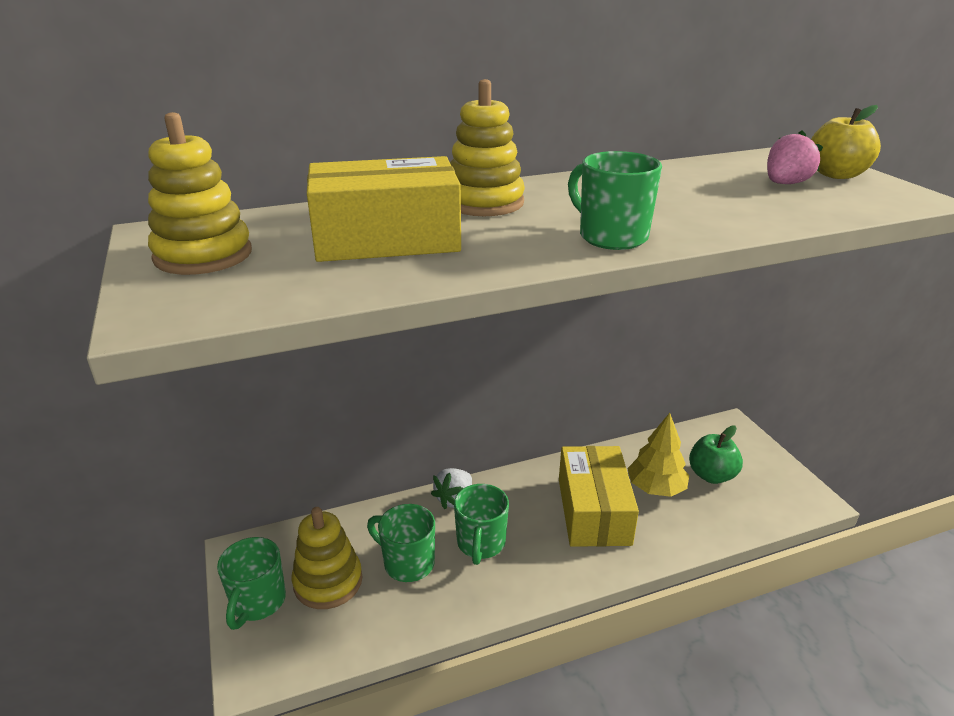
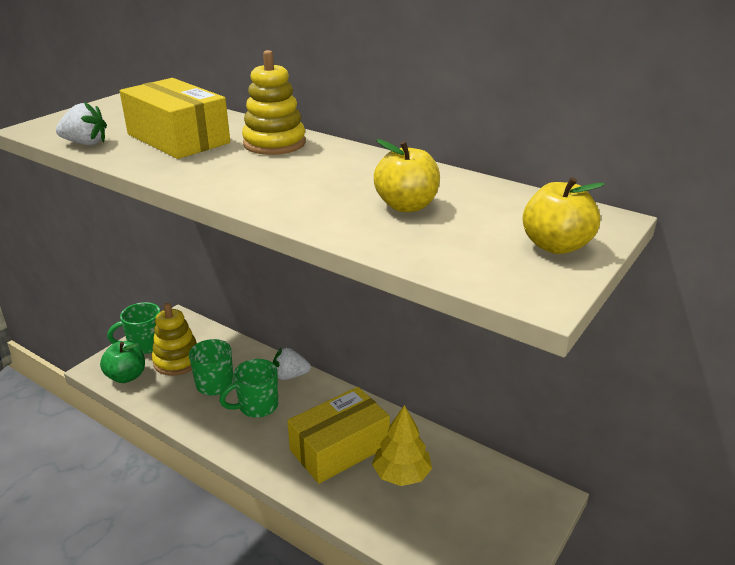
camera: 55 degrees right, 0 degrees up
yellow stacking toy [148,112,252,275] -> none
green mug [568,151,662,250] -> none
green apple [689,425,743,484] -> green apple moved to [100,341,145,383]
pink strawberry [767,130,823,184] -> none
none -> white strawberry [56,102,107,145]
none -> yellow apple [374,139,440,212]

